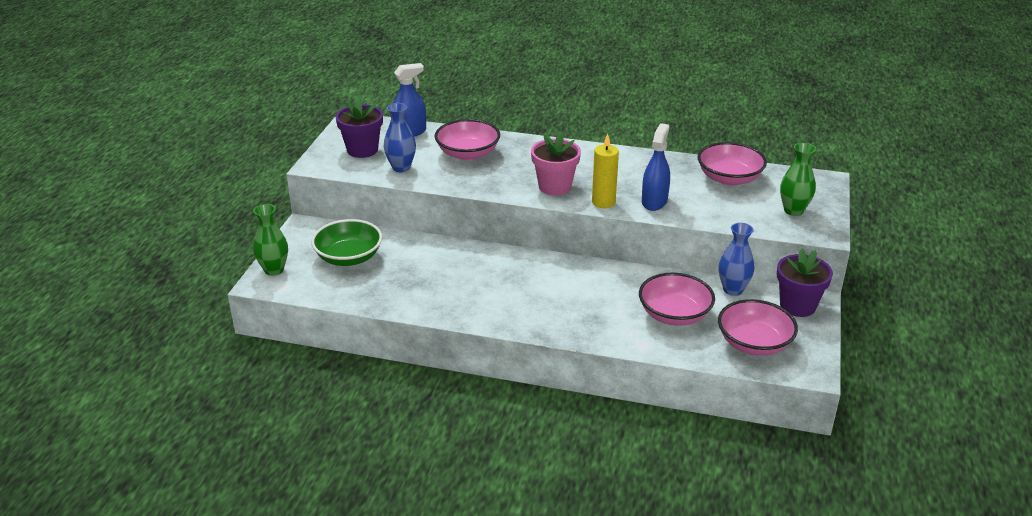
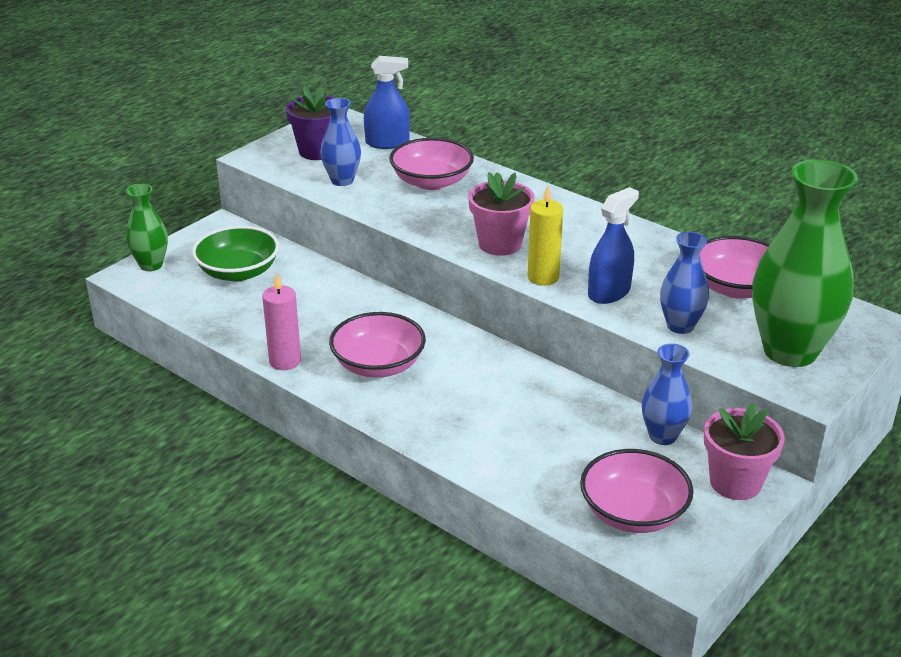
camera: 25 degrees right, 0 degrees up
pink bowl [639,273,715,326] -> pink bowl moved to [329,312,426,377]
purple flower pot [777,249,833,317] -> pink flower pot [704,403,785,500]
green vase [780,143,816,216] -> green vase [752,159,858,367], size x1.92
none -> pink candle [262,273,301,370]
none -> blue vase [660,232,709,334]

